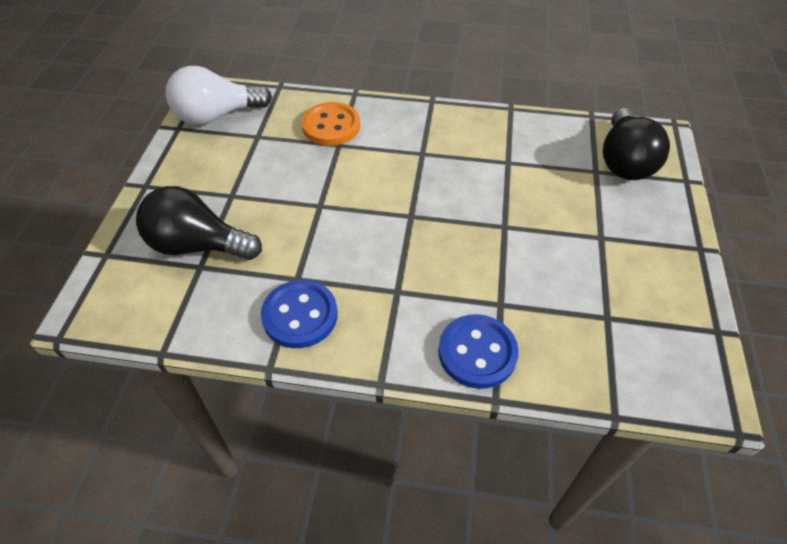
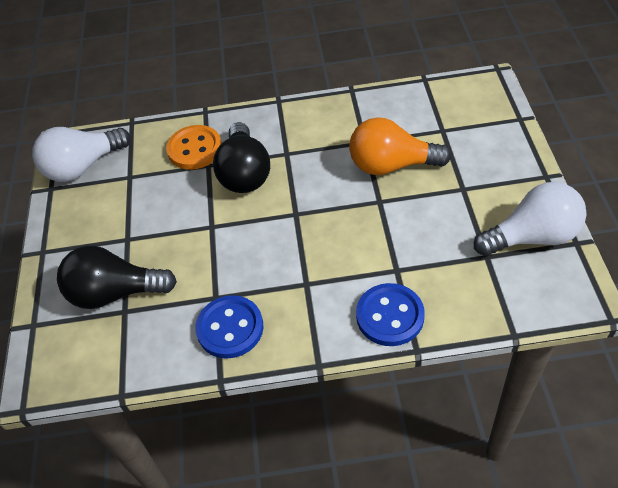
camera: 10 degrees left, 0 degrees up
black light bulb [603,108,670,180] -> black light bulb moved to [213,122,270,193]
none -> orange light bulb [349,117,451,175]
none -> white light bulb [474,182,587,256]

